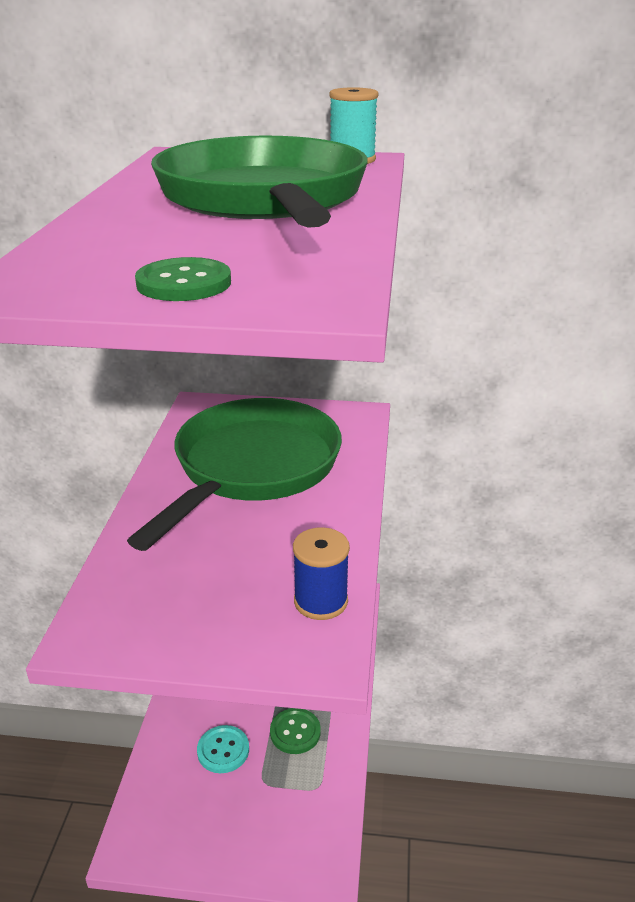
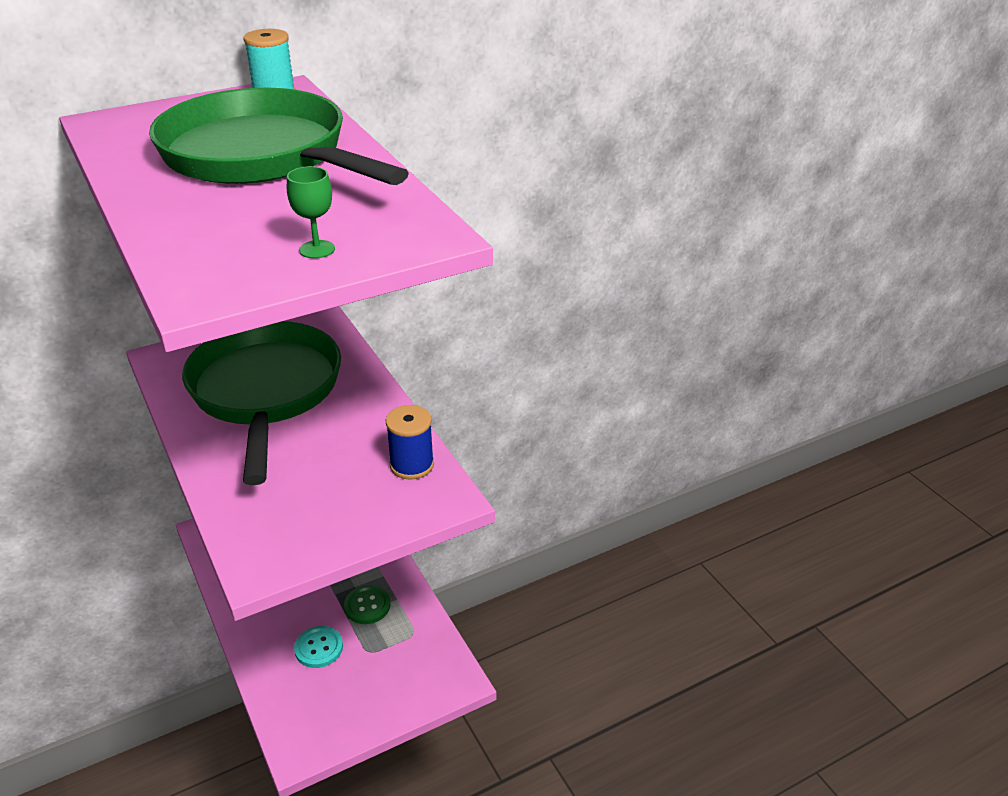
camera: 35 degrees left, 5 degrees up
green button [135,257,231,301] -> green goblet [287,166,335,259]

